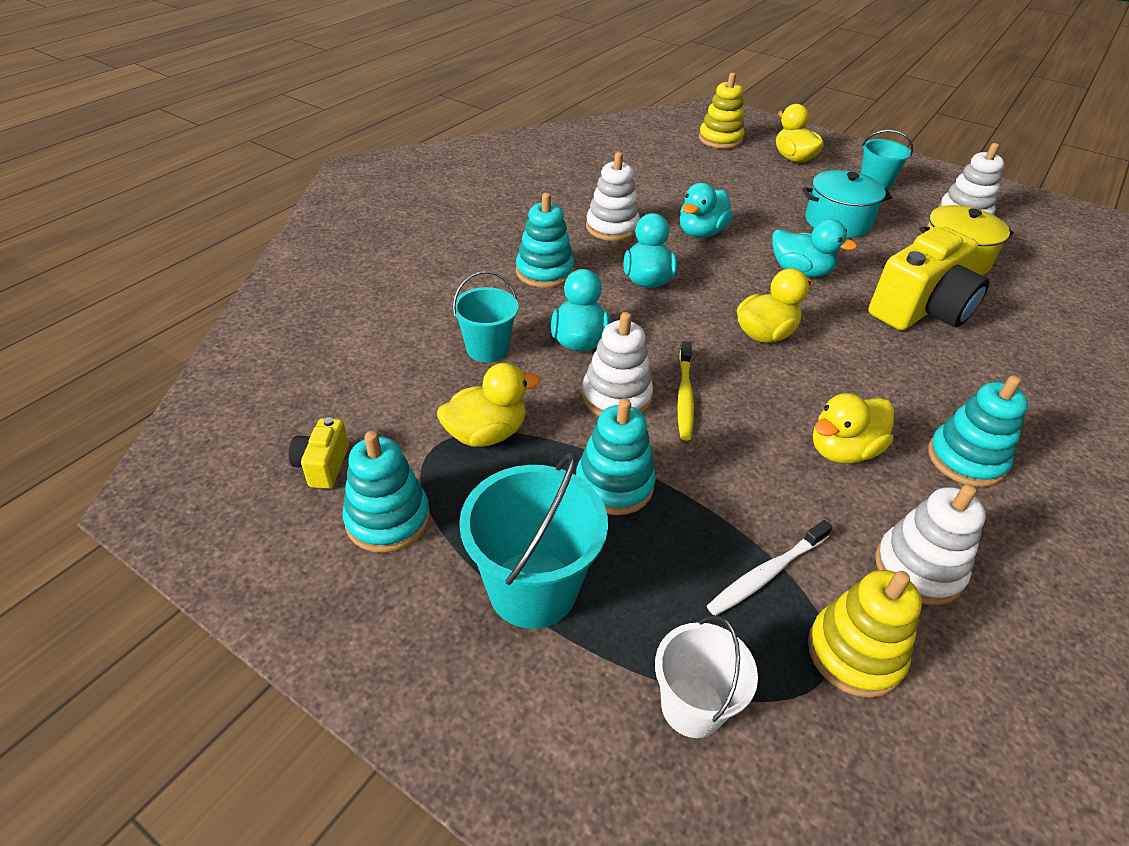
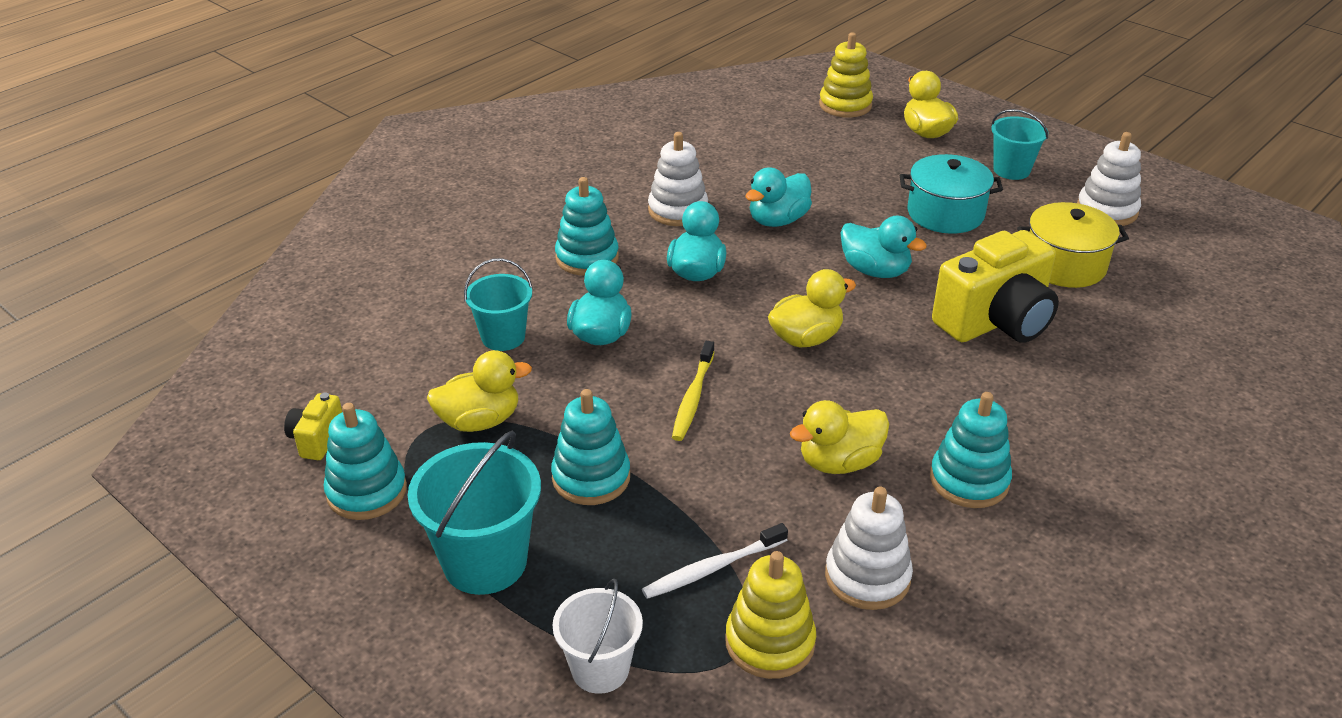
camera: 10 degrees right, 5 degrees down
white stacking toy [582,312,653,416] -> none

